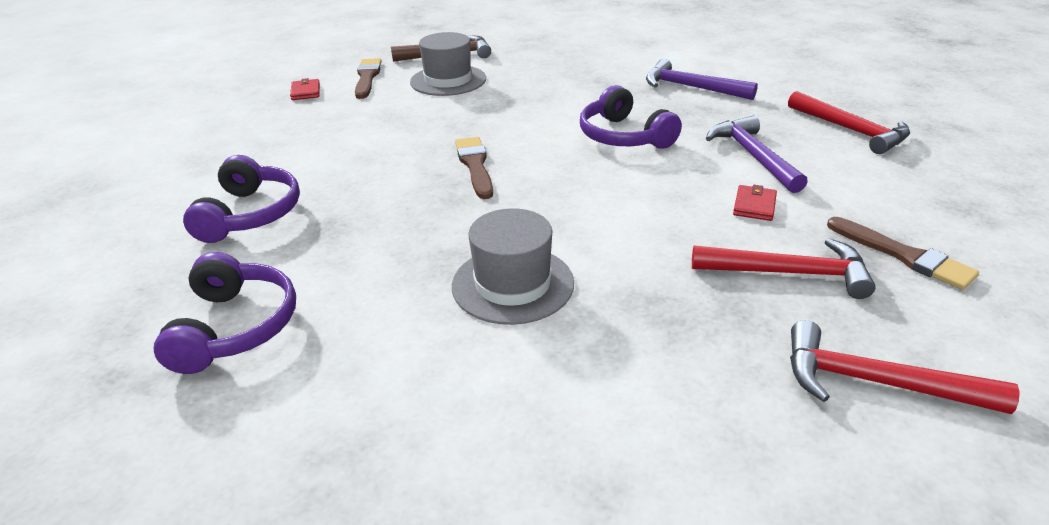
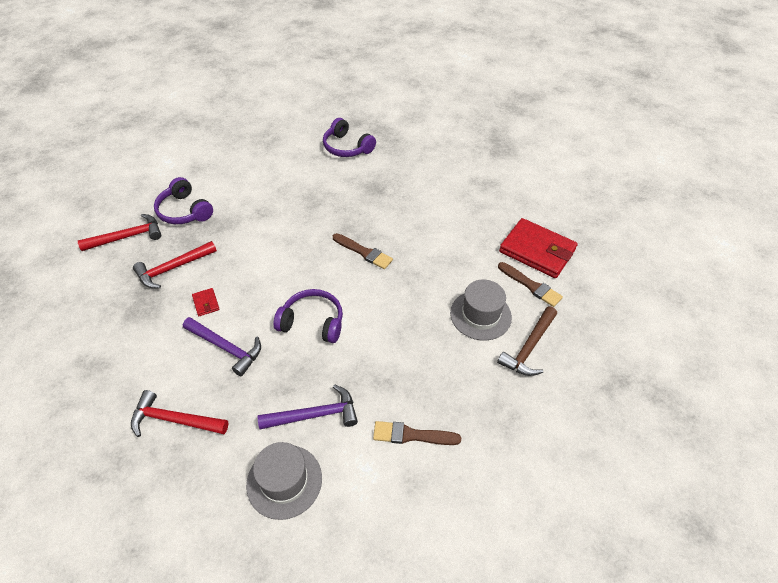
camera: 135 degrees right, 15 degrees up
purple headphones [183,155,300,243] -> purple headphones moved to [154,177,213,224]
red wallet [290,78,320,100] -> red wallet [499,218,578,278], size x2.46
grey hat [452,208,574,325] -> grey hat moved to [246,442,322,520]
brown brush [827,217,979,290] -> brown brush moved to [373,421,461,445]

